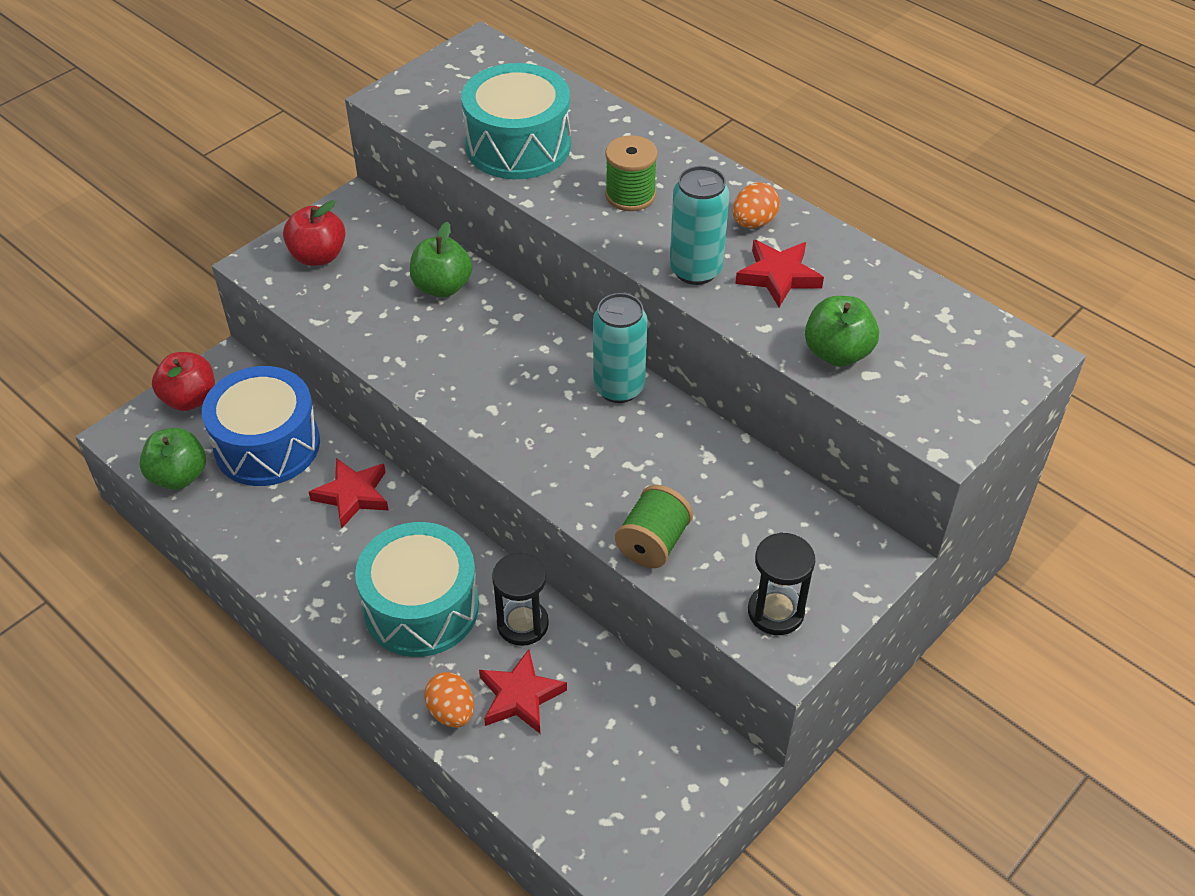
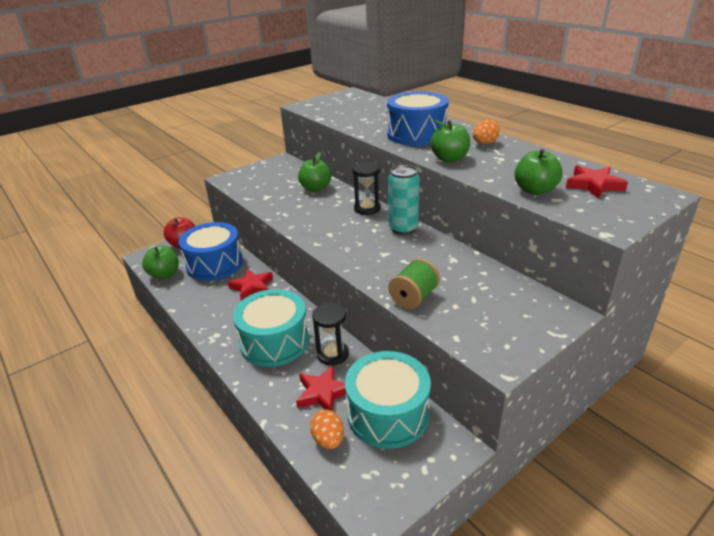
camera: 10 degrees right, 15 degrees down
red apple [283,200,346,266] -> none
orange egg [424,672,474,727] -> orange egg moved to [310,410,344,449]
turquoise drum [461,63,571,179] -> turquoise drum moved to [345,351,431,449]
green spool [605,135,658,211] -> blue drum [387,91,449,146]
turquoise can [670,166,729,285] -> green apple [430,120,470,162]
red star [735,240,824,307] -> red star moved to [566,165,628,199]
black hourglass [748,532,815,635] -> black hourglass moved to [352,161,381,215]

